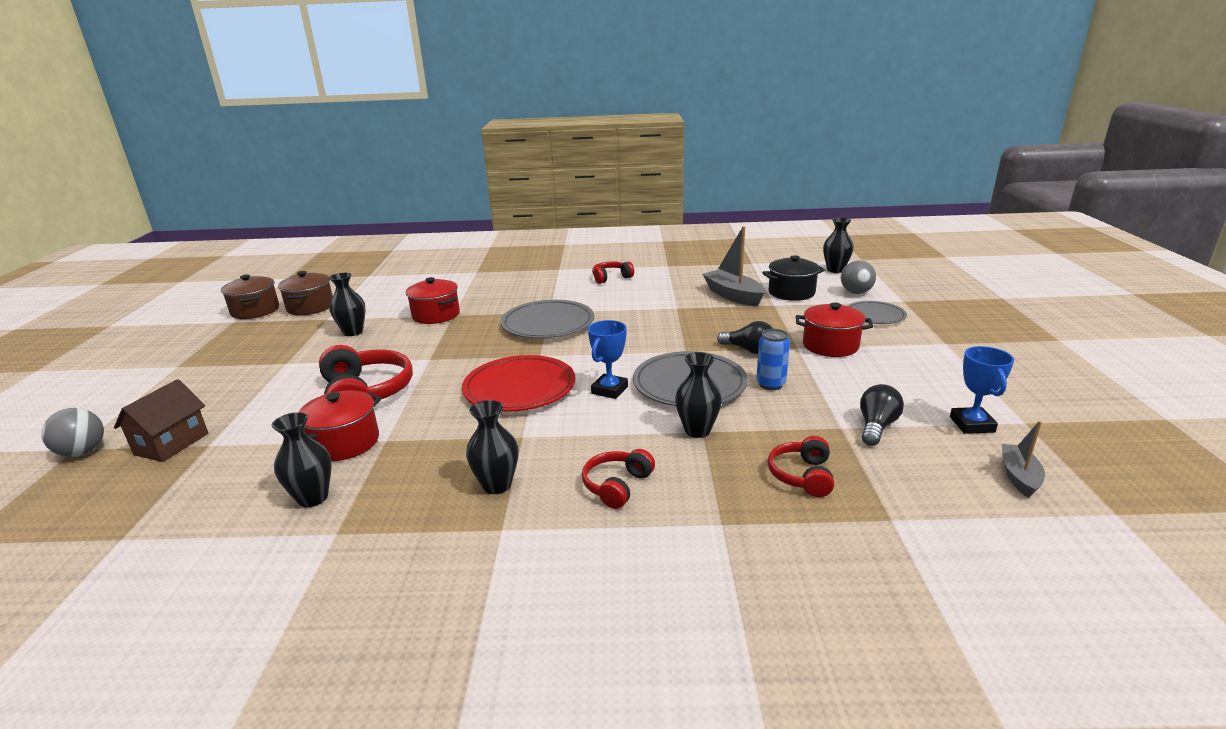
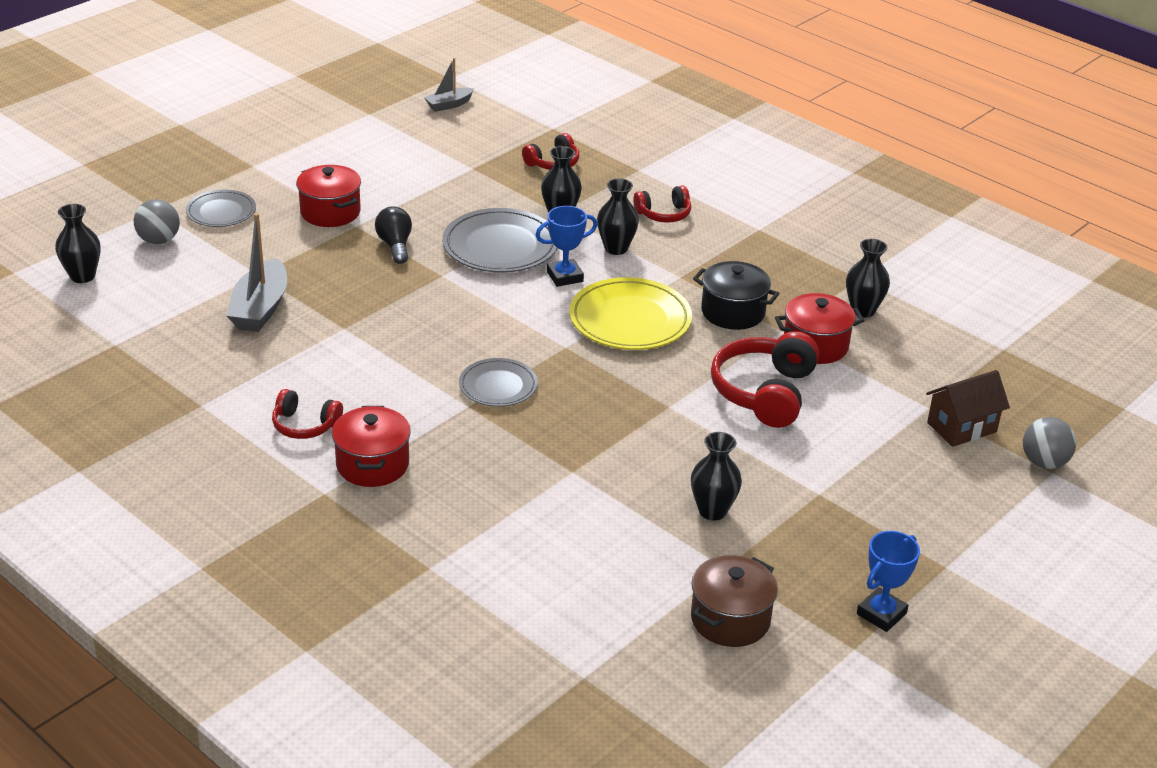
camera: 140 degrees left, 10 degrees up
brown pot [221,274,279,319] -> none
red pot [406,277,460,324] -> red pot moved to [332,406,411,487]
red plate [462,355,576,412] -> yellow plate [569,277,692,350]
black vase [466,400,518,494] -> black vase moved to [597,178,639,255]
grey plate [500,300,594,339] -> grey plate [459,358,538,407], size x0.61
blue can [756,329,790,390] -> none
black pot [762,255,825,301] -> black pot moved to [693,261,779,330]
black light bulb [860,384,904,446] -> none
blue trophy [950,346,1014,434] -> blue trophy moved to [857,531,920,632]

